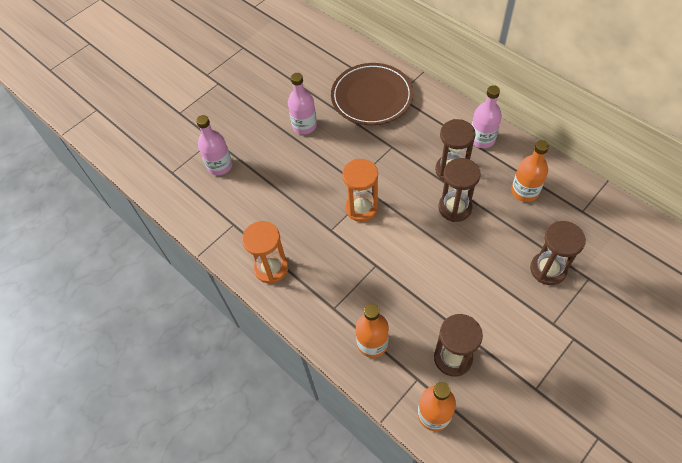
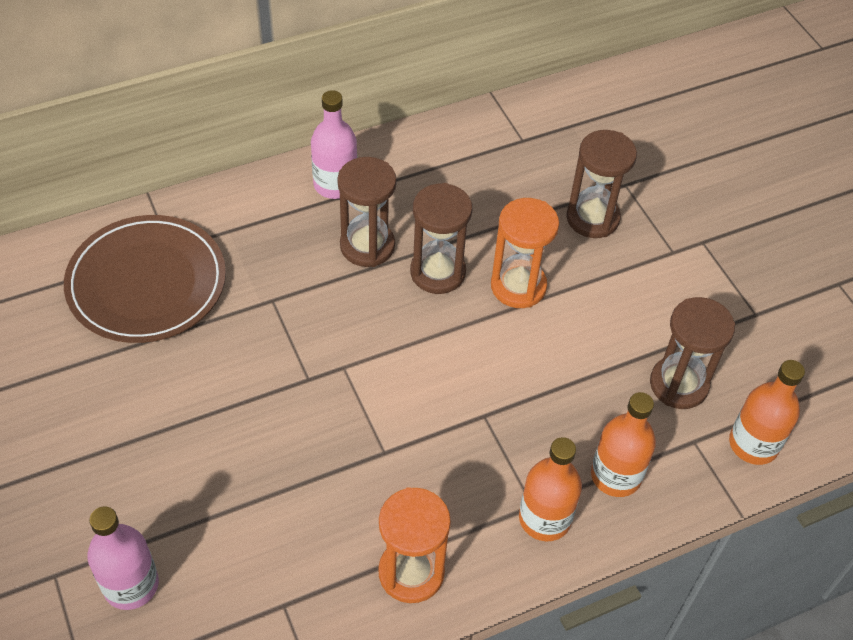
camera: 75 degrees left, 5 degrees down
pink bottle [288,73,317,135] -> none
orange hourglass [342,159,378,222] -> orange hourglass moved to [491,198,559,308]
orange bottle [511,140,549,202] -> orange bottle moved to [519,437,582,541]

